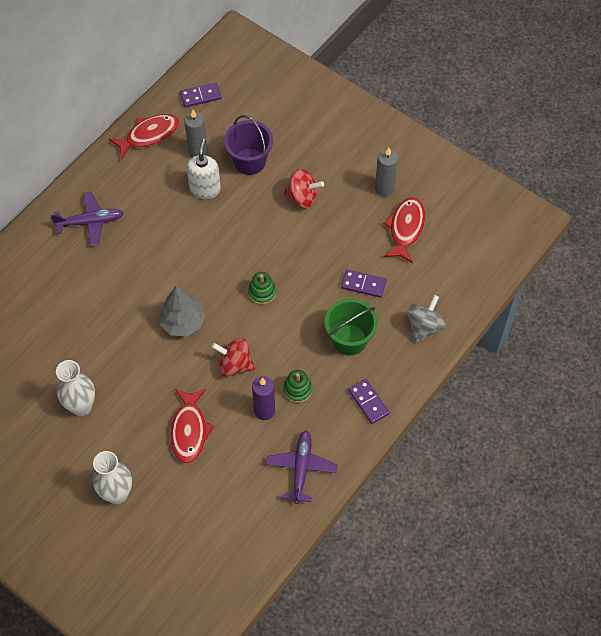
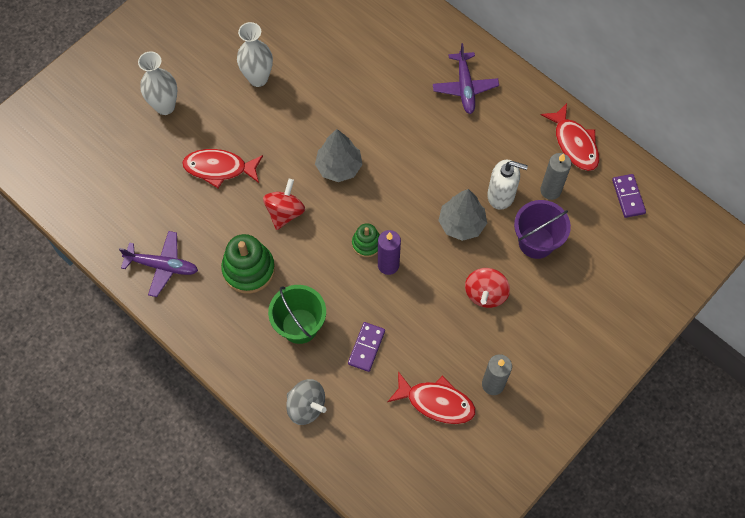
camera: 95 degrees right, 5 degrees up
purple candle [252,376,275,420] -> purple candle moved to [378,230,401,275]
green stacking toy [283,370,312,403] -> green stacking toy [221,234,275,294], size x1.73
purple domino [348,379,390,424] -> none
none -> grey tree [438,189,487,241]

